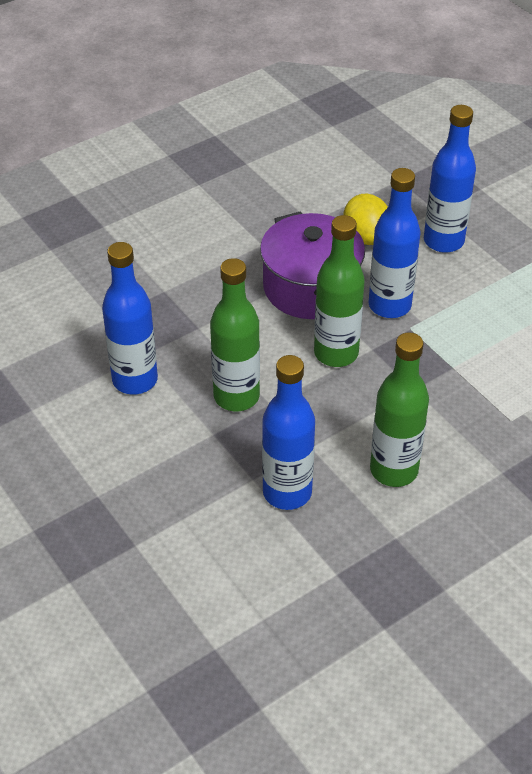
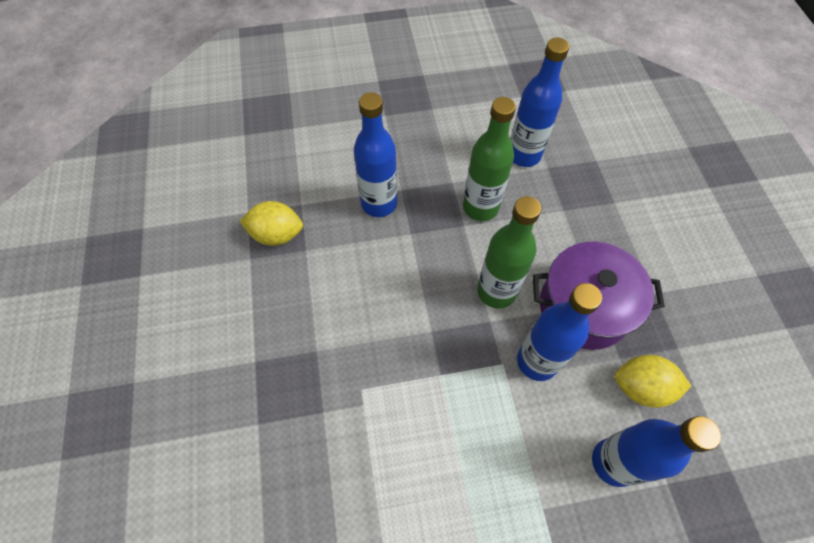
camera: 115 degrees right, 15 degrees up
green bottle [370,332,429,487] -> none
none -> yellow lemon [239,201,303,246]

